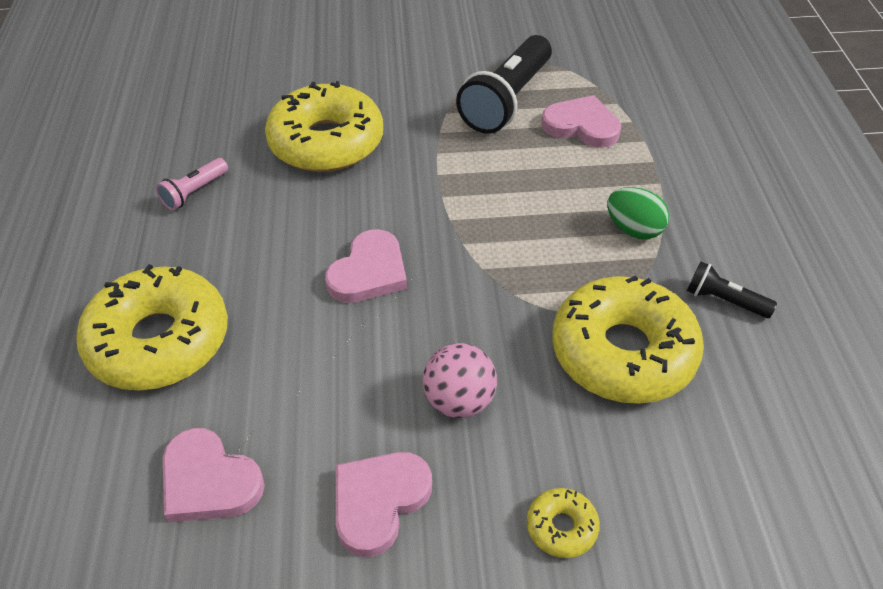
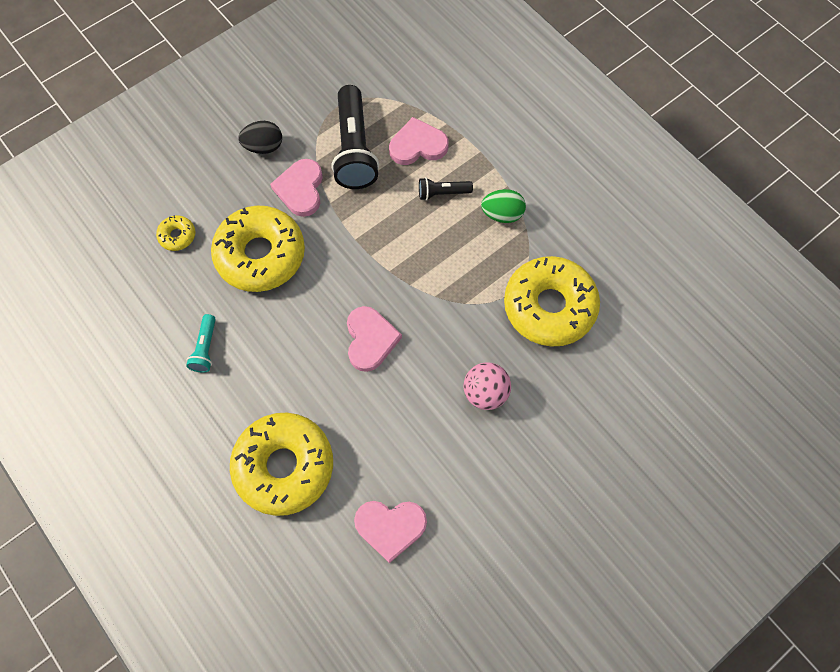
camera: 35 degrees left, 20 degrees up
pink flashlight [156,158,228,210] -> turquoise flashlight [186,314,216,373]
pink heart [335,452,432,557] -> pink heart moved to [270,159,323,217]
yellow donut [527,488,600,558] -> yellow donut moved to [156,216,195,251]
black flashlight [687,262,777,318] -> black flashlight moved to [419,177,473,201]
none -> black egg [238,121,282,154]

